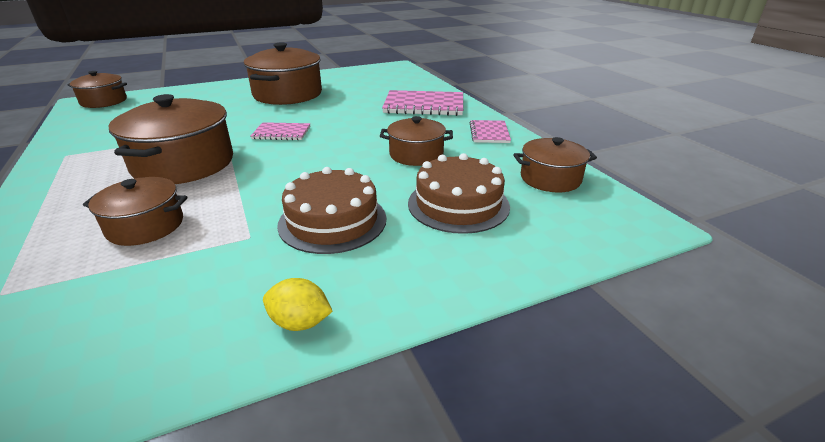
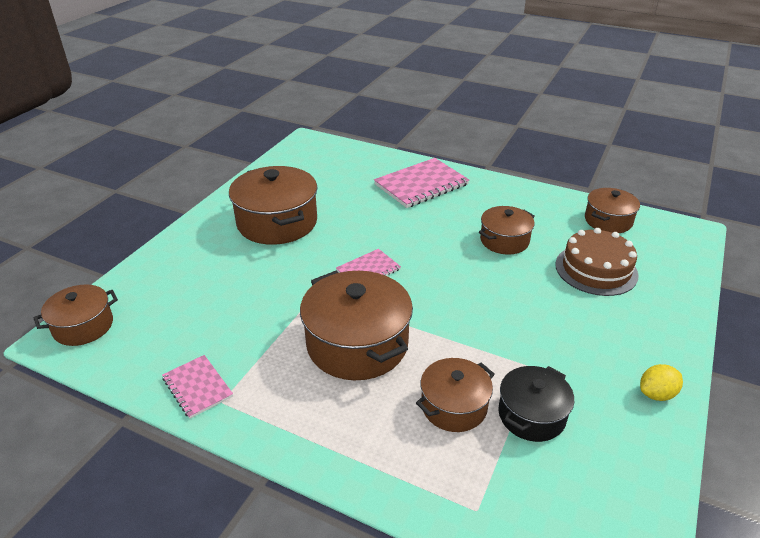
camera: 40 degrees left, 5 degrees up
brown cake [277,167,387,254] -> none
pink notebook [470,120,511,143] -> pink notebook moved to [162,355,233,419]
none -> black pot [498,366,574,442]

